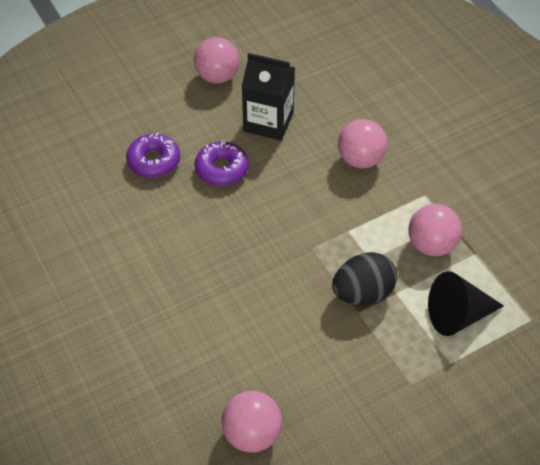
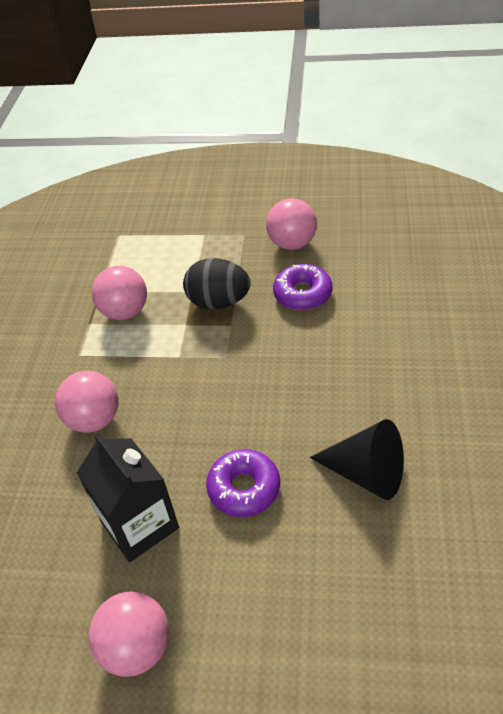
camera: 140 degrees left, 5 degrees down
purple donut [126,133,180,178] -> purple donut moved to [273,264,333,310]
pink ball [221,391,282,453] -> pink ball moved to [266,198,317,250]
black cone [428,271,504,336] -> black cone moved to [310,419,404,500]

